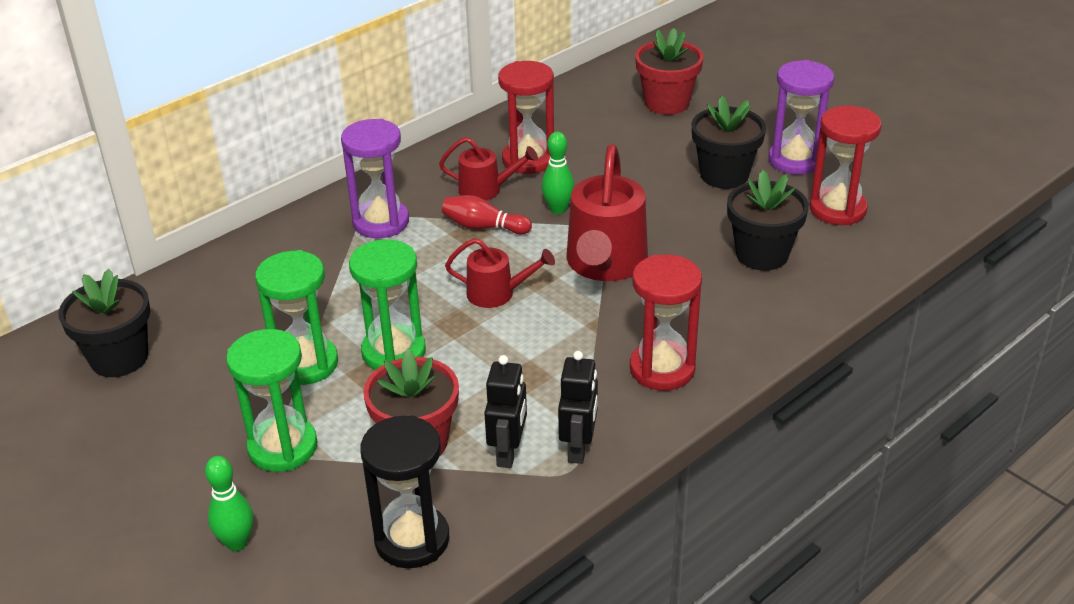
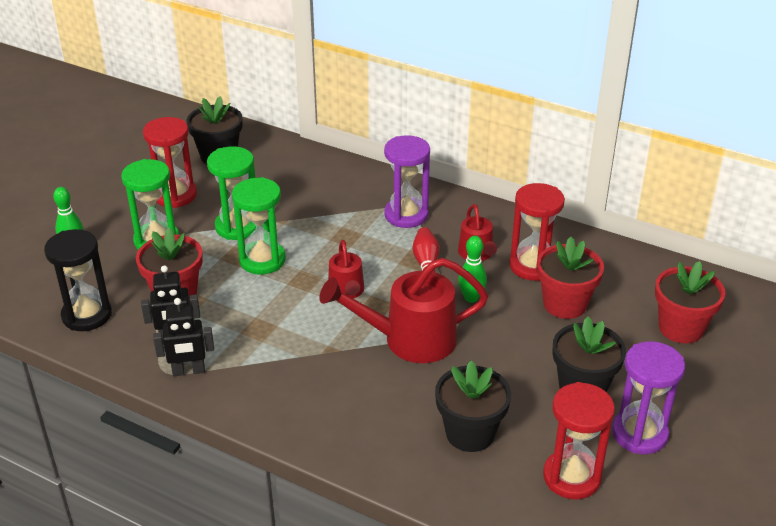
camera: 70 degrees right, 0 degrees up
red hourglass [630,254,702,390] -> red hourglass moved to [143,117,197,208]
none -> red flower pot [537,237,604,319]

